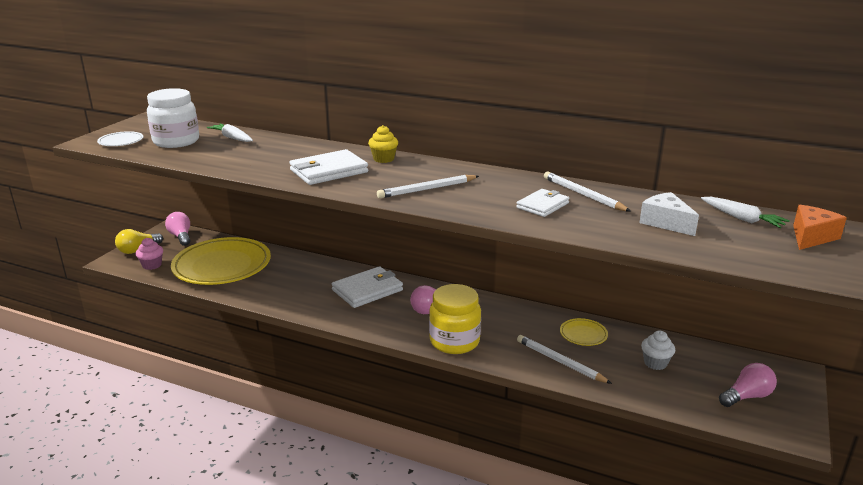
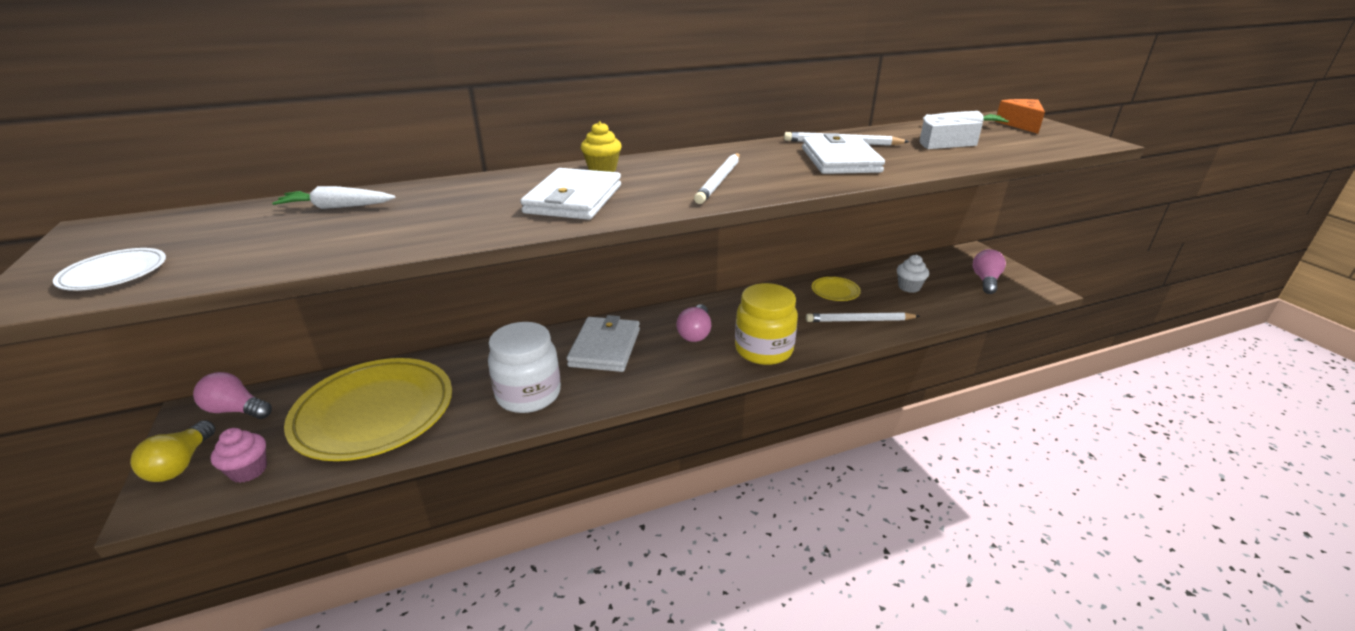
camera: 45 degrees left, 5 degrees up
white jar [147,88,199,148] -> white jar moved to [488,322,561,413]
white wallet [516,189,570,217] -> white wallet [802,133,885,174], size x1.59

